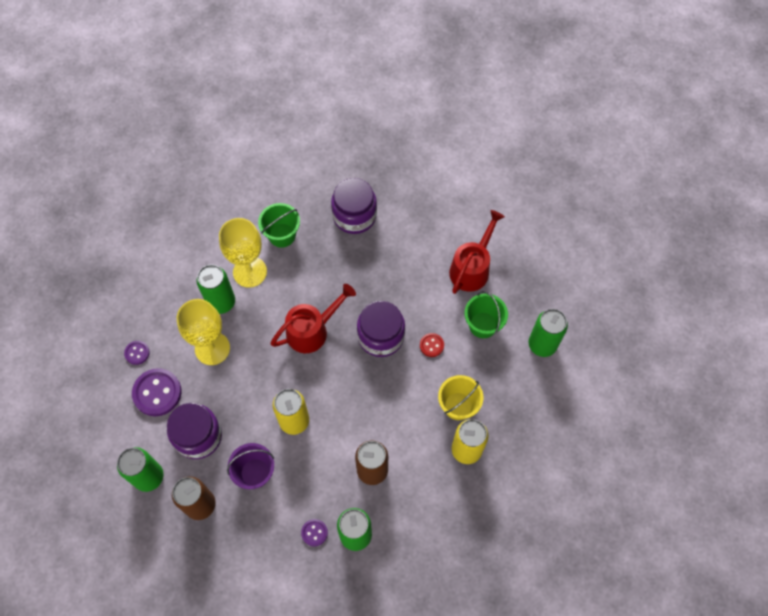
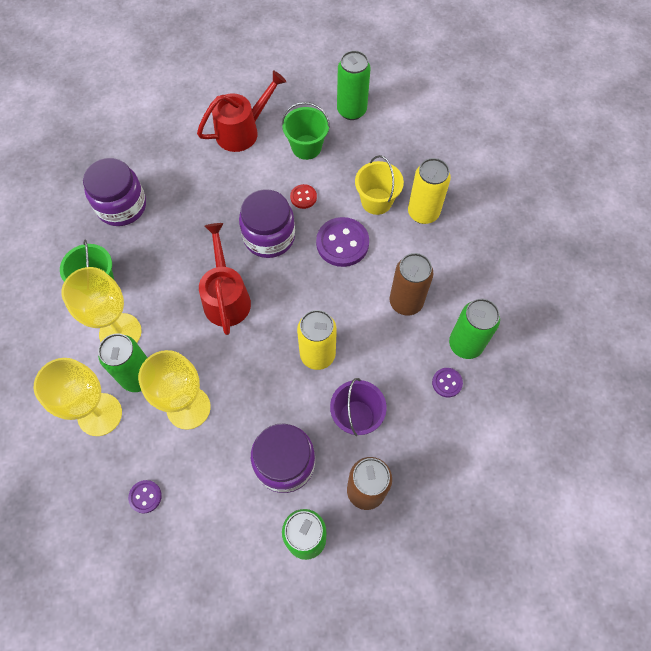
camera: 65 degrees left, 0 degrees up
purple button [132,368,182,416] -> purple button moved to [316,217,369,267]
red watering can [449,210,505,294] -> red watering can turned 90 degrees clockwise [197,70,286,152]
none -> yellow goblet [34,358,122,436]

